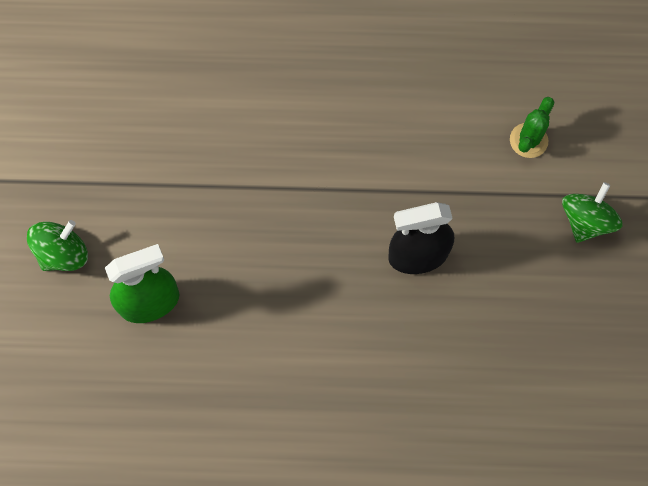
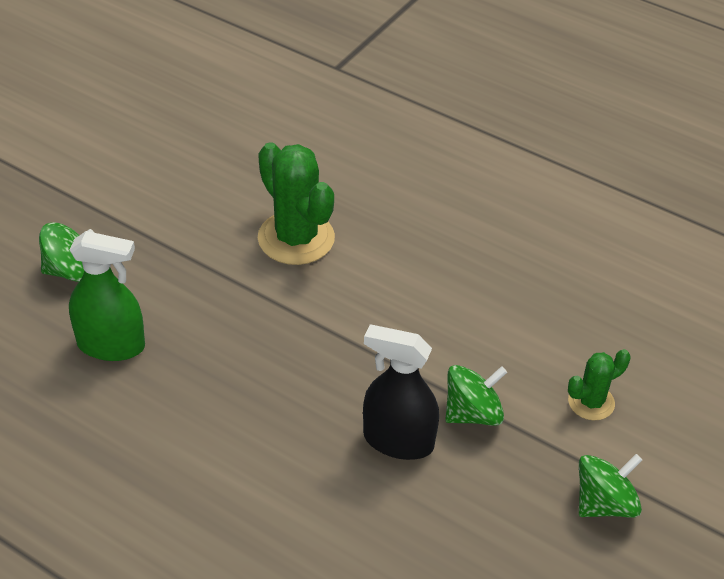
camera: 30 degrees right, 25 degrees down
none -> green cactus [258,142,335,265]
none -> green spinning top [445,365,507,426]

